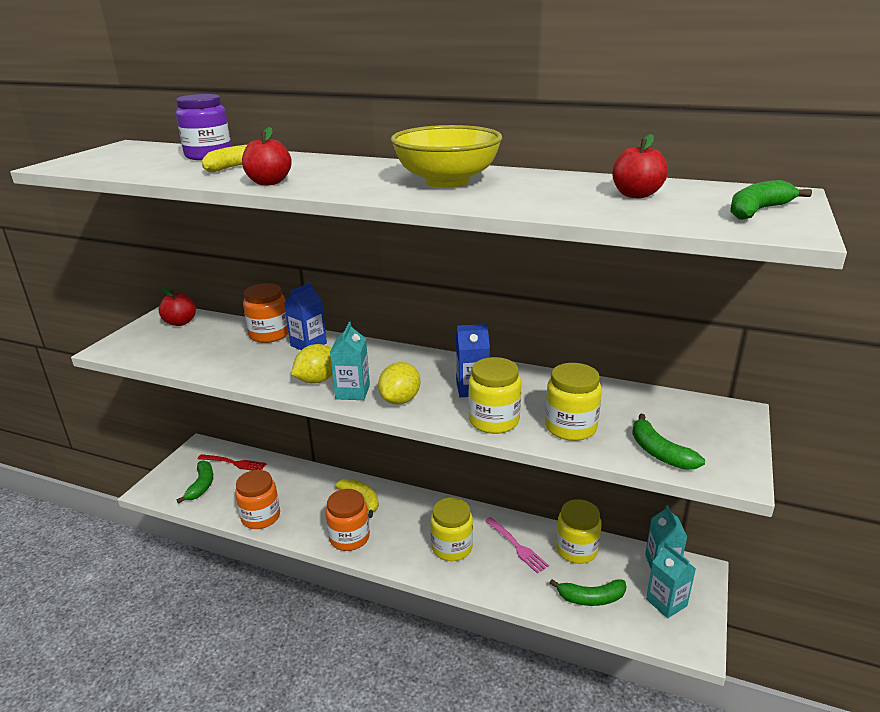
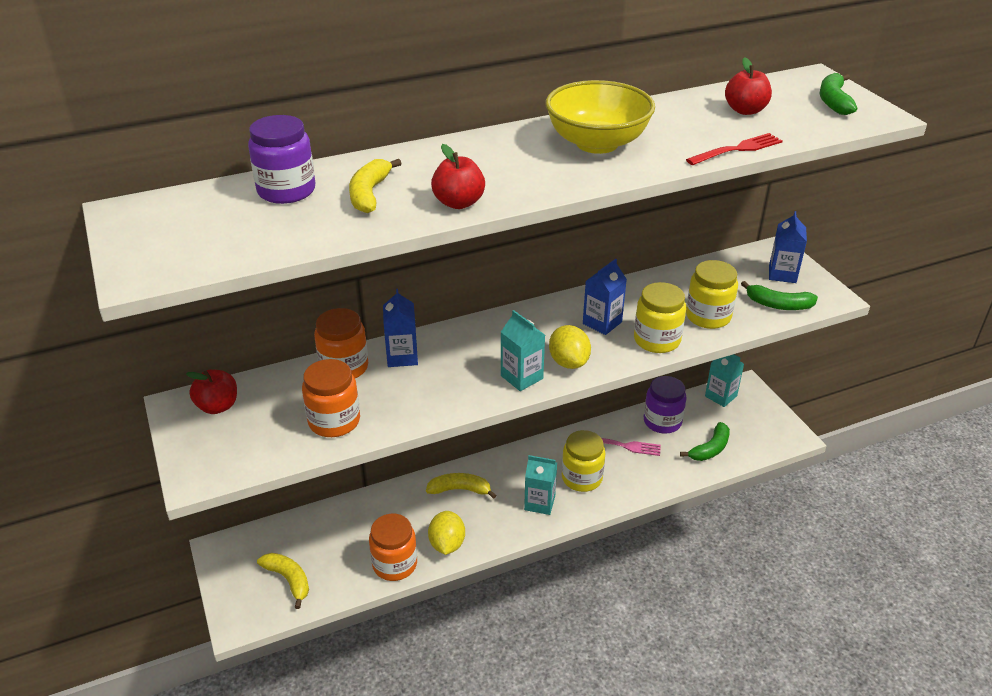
camera: 45 degrees left, 10 degrees up
green banana [177,461,213,504] -> yellow banana [257,553,309,609]
red fork [198,454,266,471] -> red fork moved to [686,133,783,165]
yellow lemon [291,344,333,383] -> yellow lemon moved to [428,511,465,555]
orange jar [326,489,370,551] -> orange jar moved to [302,359,360,437]
yellow jar [556,499,602,564] -> purple jar [644,376,687,434]
turquoise carton [646,543,696,618] -> turquoise carton moved to [524,455,557,515]
none -> blue carton [769,211,807,283]

